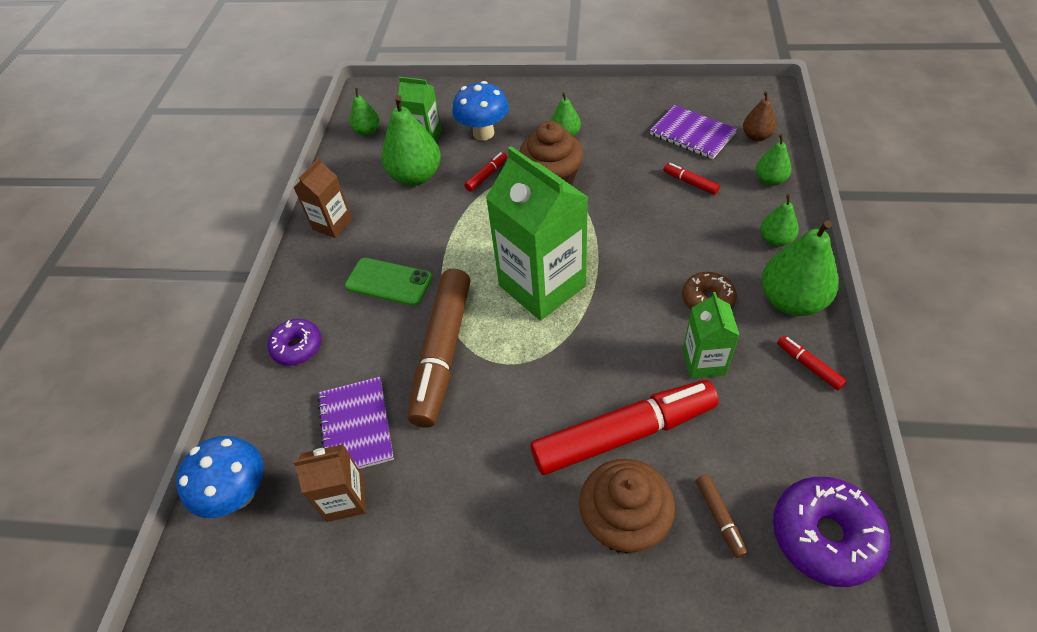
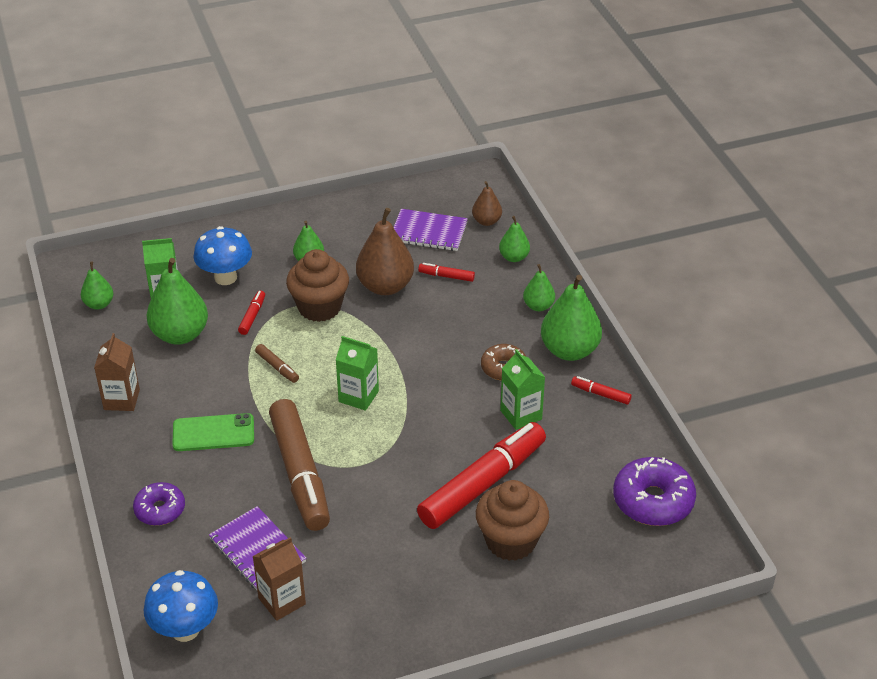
camera: 30 degrees left, 10 degrees down
green carton [486,146,588,321] -> green carton [336,336,379,411], size x0.52
brown marker [696,474,748,558] -> brown marker moved to [255,344,299,383]
none -> brown pear [356,208,414,295]

